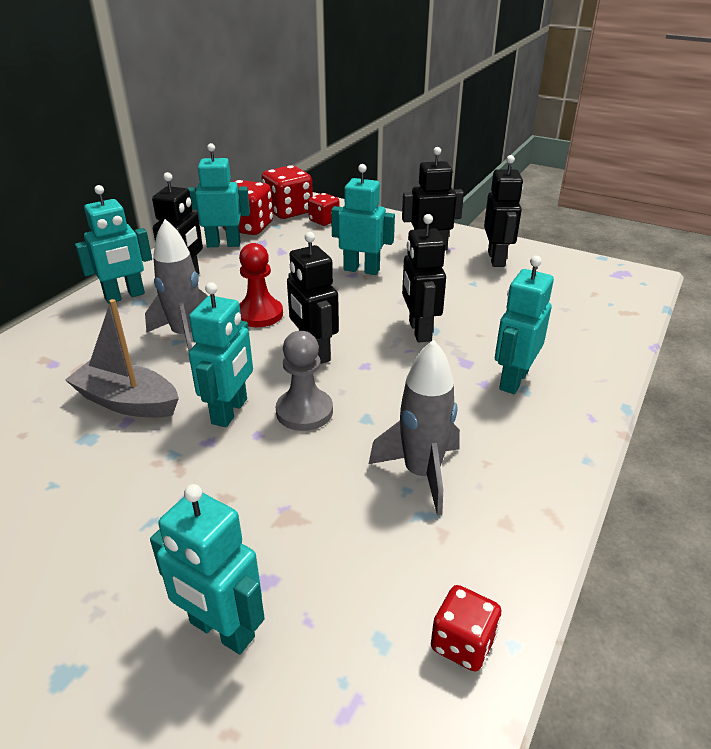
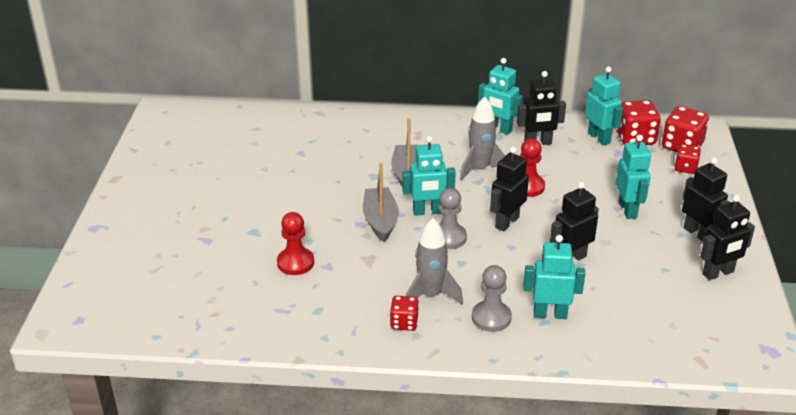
camera: 65 degrees right, 0 degrees up
turquoise robot [150,484,265,654] -> red pawn [277,212,314,275]
red dice [431,585,502,672] -> red dice moved to [390,296,419,331]
none -> grey boat [363,162,399,242]
none -> grey pawn [472,265,512,332]

